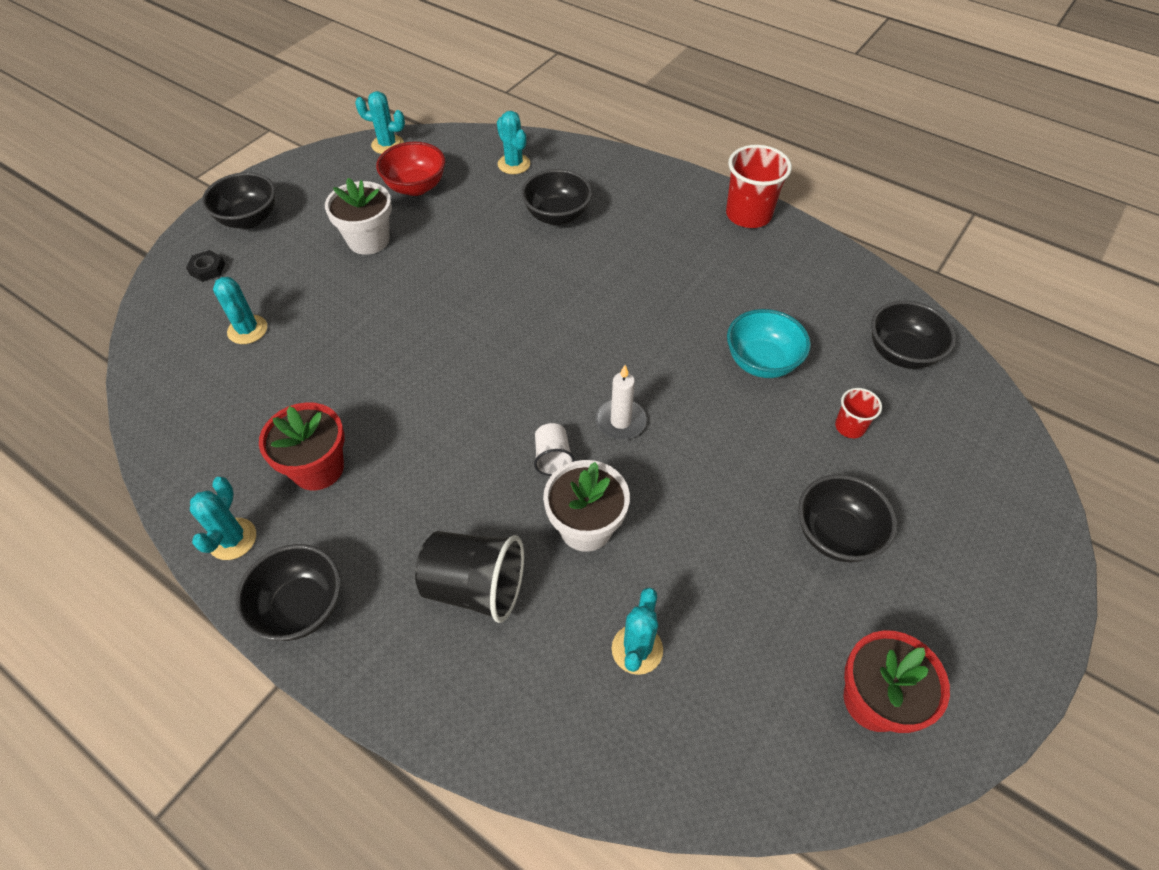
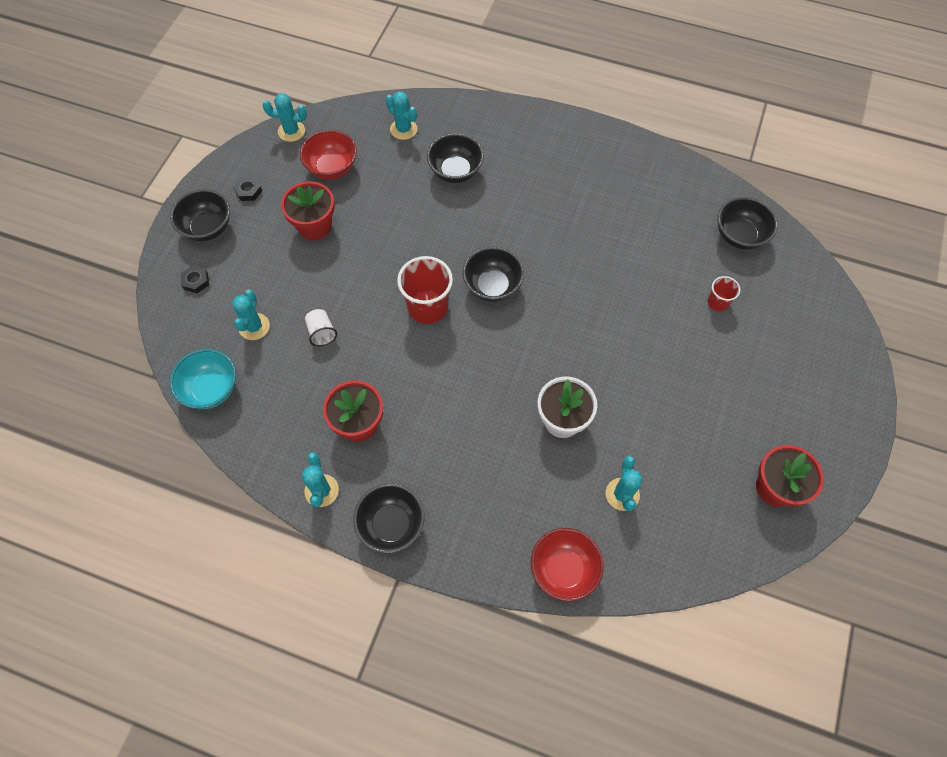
camera: 15 degrees left, 10 degrees up
turquoise cactus [213,277,267,344] -> turquoise cactus turned 45 degrees clockwise [232,290,270,340]
white flower pot [325,178,392,255] -> red flower pot [281,181,335,240]
black cup [415,531,524,623] -> none
white cup [534,423,575,476] -> white cup moved to [305,309,337,346]
white candle [595,365,647,440] -> none
red cup [726,145,792,228] -> red cup moved to [397,256,453,324]
turquoise bowl [727,309,811,378] -> turquoise bowl moved to [170,349,236,409]
black bowl [798,474,897,562] -> black bowl moved to [463,247,524,302]
none -> black nut [233,177,262,201]
none -> red bowl [531,528,604,601]

